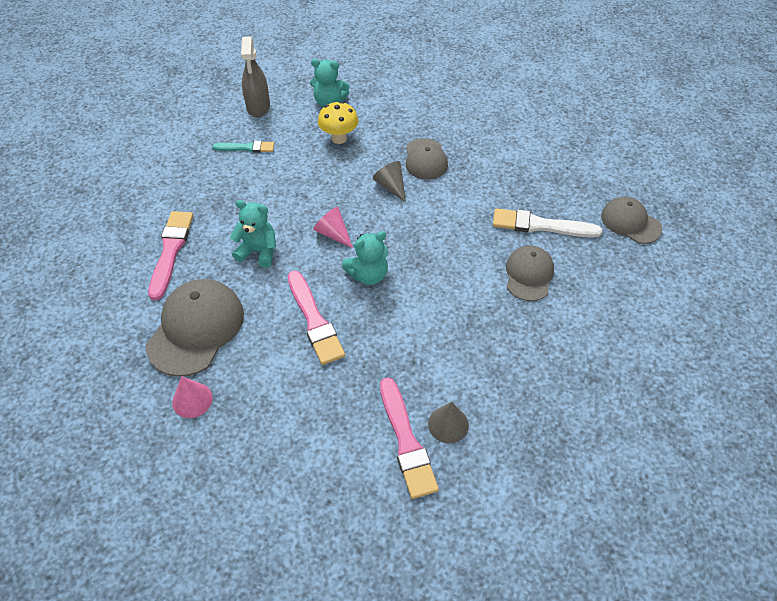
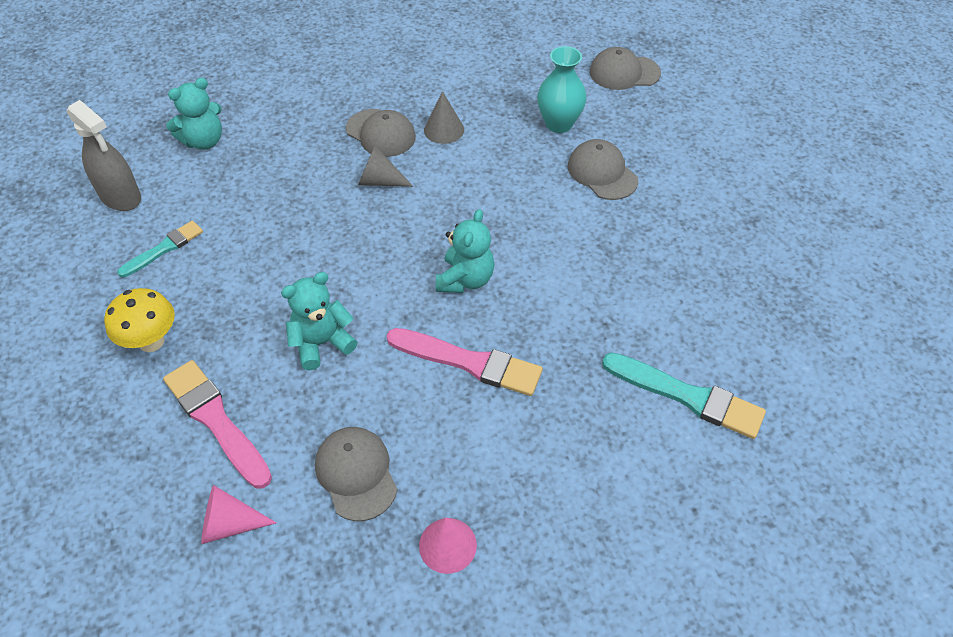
camera: 45 degrees left, 0 degrees up
grey cap [146,279,244,377] -> grey cap [315,427,397,521], size x0.62
pink cone [313,207,353,248] -> pink cone moved to [201,485,276,544]
yellow mushroom [318,101,358,144] -> yellow mushroom moved to [104,288,175,352]
pink brush [380,377,439,499] -> turquoise brush [602,352,766,439]
grey cone [428,402,469,444] -> grey cone moved to [424,91,464,144]
white brush [493,208,602,238] -> turquoise vase [537,46,587,133]

